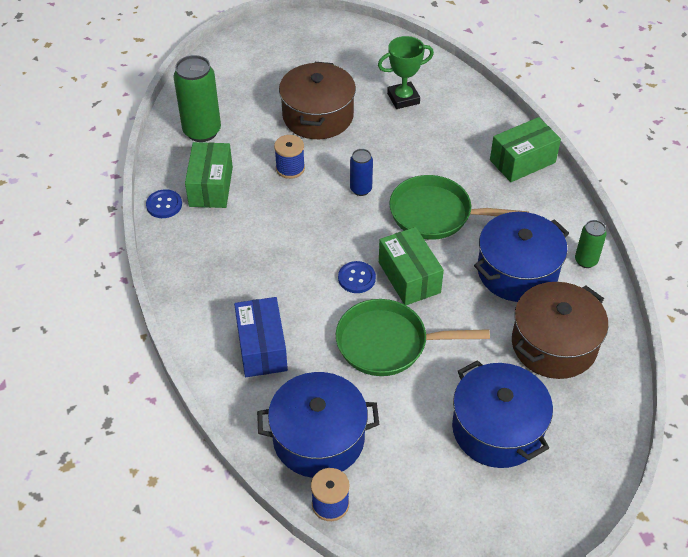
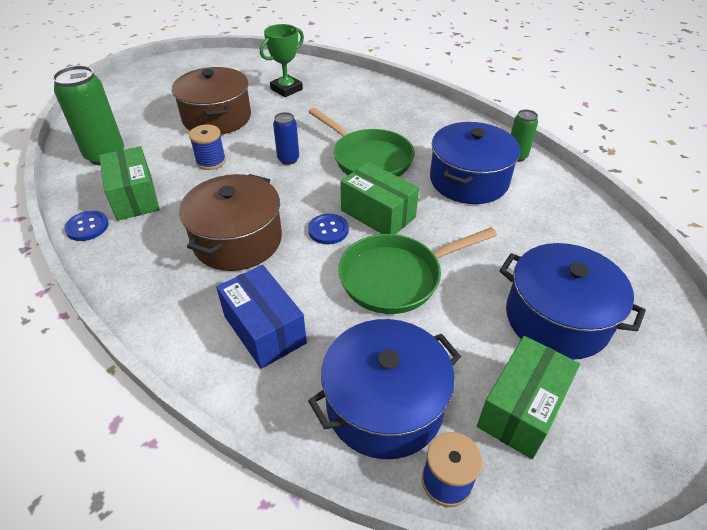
camera: 25 degrees left, 5 degrees down
green pan [389,175,529,240] -> green pan turned 120 degrees counterclockwise [309,108,415,177]
green box [490,117,561,182] -> green box moved to [477,336,580,459]
brown pot [512,282,608,379] -> brown pot moved to [179,174,282,271]

